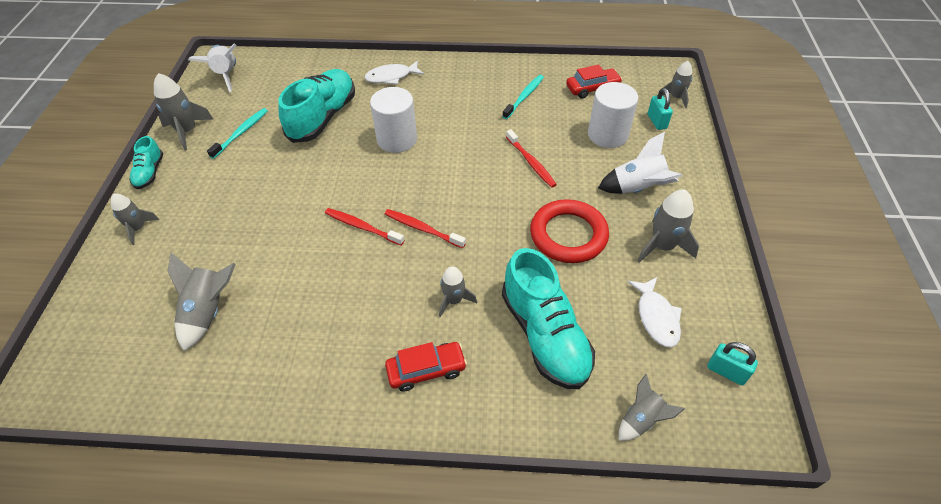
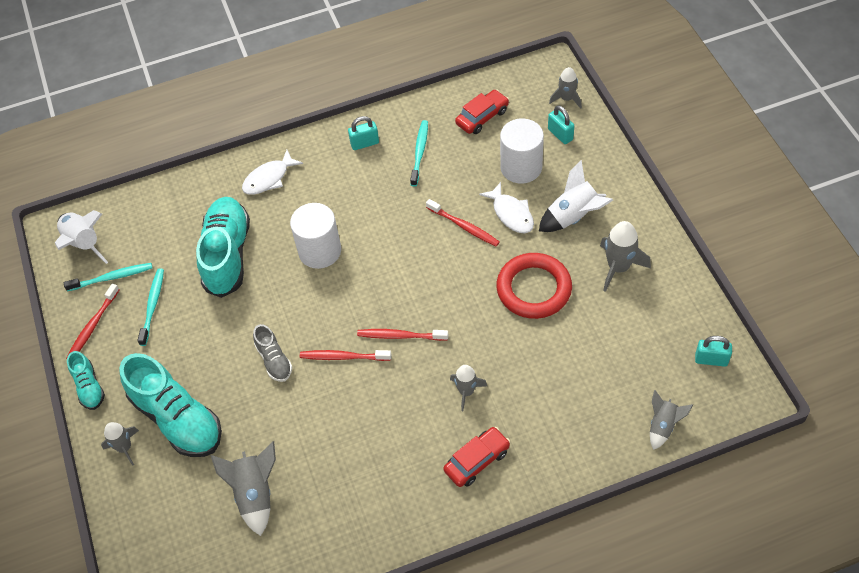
camera: 20 degrees left, 5 degrees up
grey rocket [154,73,213,150] -> red toothbrush [66,284,119,359]
turquoise shoe [502,248,595,389] -> turquoise shoe moved to [119,353,222,457]
white fish [628,277,682,348] -> white fish moved to [479,182,534,233]
none -> turquoise toothbrush [64,263,153,291]
none -> grey shoe [253,324,292,382]
none -> turquoise padlock [348,116,379,150]

